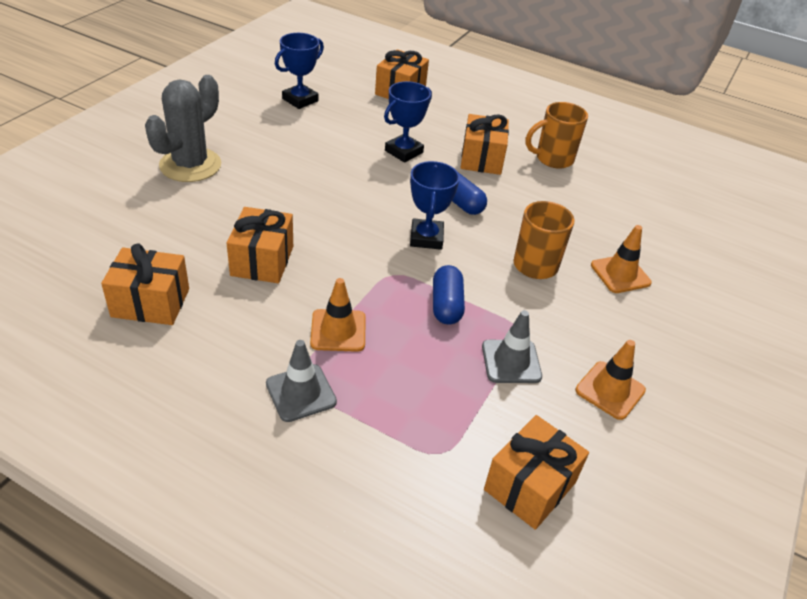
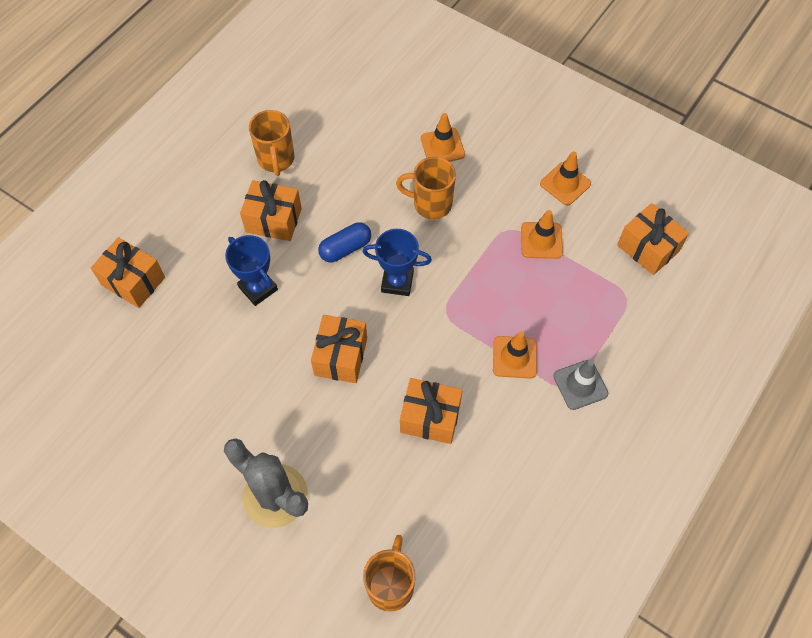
camera: 80 degrees left, 20 degrees up
orange gift [101,243,189,325] -> orange gift moved to [311,315,367,383]
blue trophy [275,33,324,109] -> none
blue capsule [433,265,465,325] -> none
grey traffic cone [482,310,542,383] -> orange traffic cone [521,210,563,259]
none -> orange mug [363,535,416,612]

